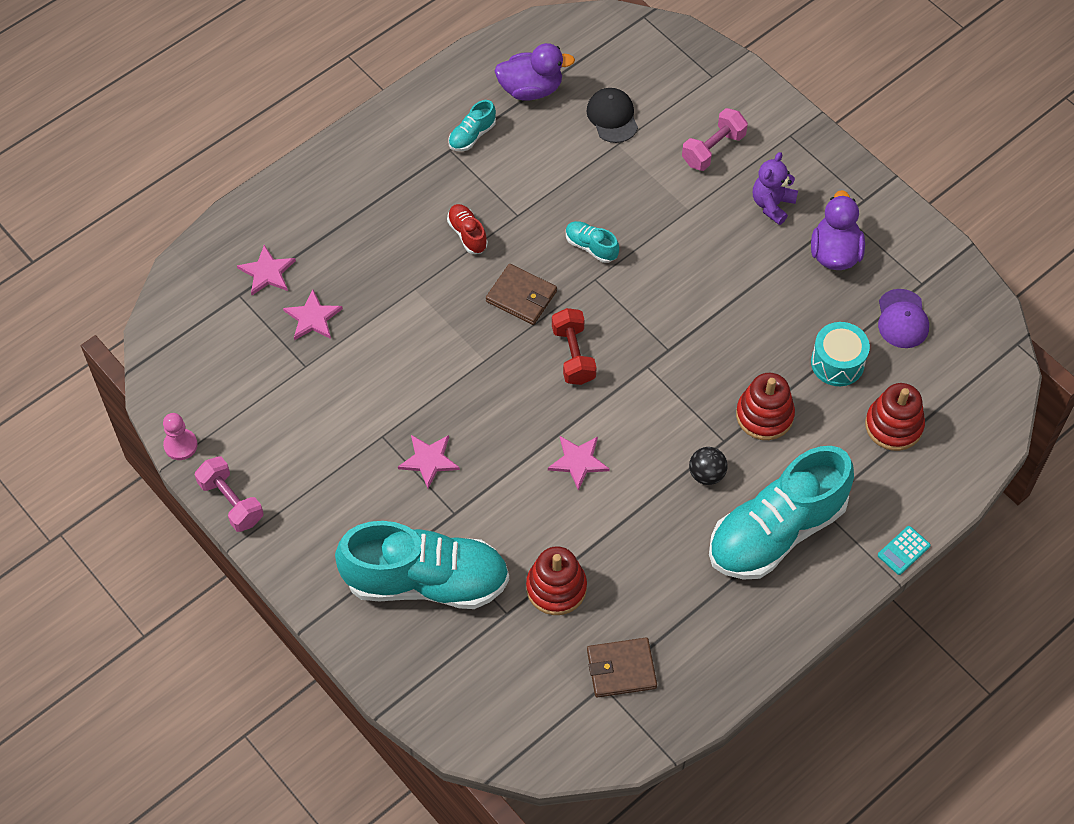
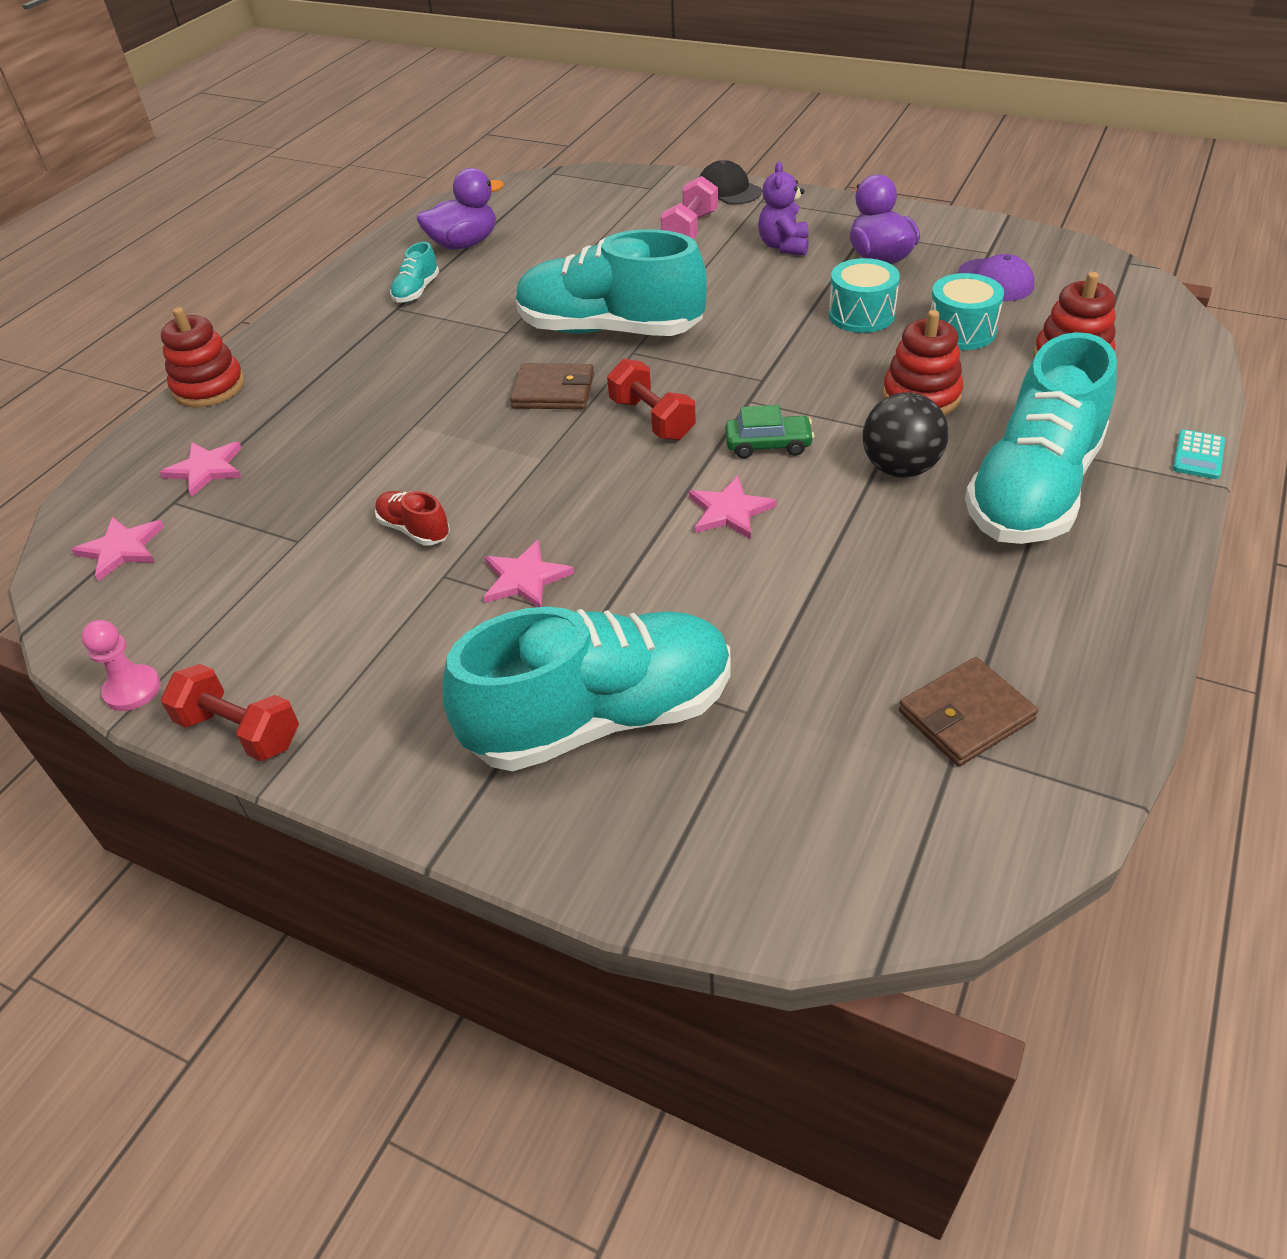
camera: 20 degrees left, 15 degrees down
pink dumbbell [195,456,263,532] -> red dumbbell [161,664,299,761]
pink star [283,290,343,340] -> pink star moved to [71,517,164,581]
red shoe [447,204,488,254] -> red shoe moved to [375,491,450,546]
red stacking toy [526,546,587,615] -> red stacking toy moved to [161,307,245,407]
turquoise shoe [566,221,619,263] -> turquoise shoe [516,229,707,336], size x2.47
black cap [586,88,638,143] -> black cap moved to [700,160,762,205]
black ball [689,447,728,485] -> black ball [863,392,949,478], size x1.53
none -> green car [725,405,814,458]
none -> turquoise drum [828,258,900,333]

